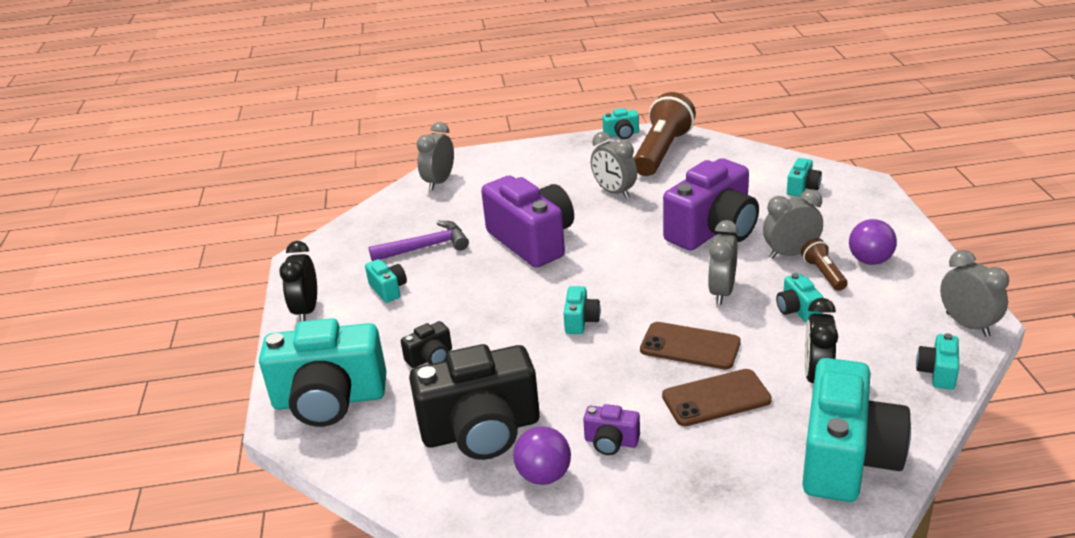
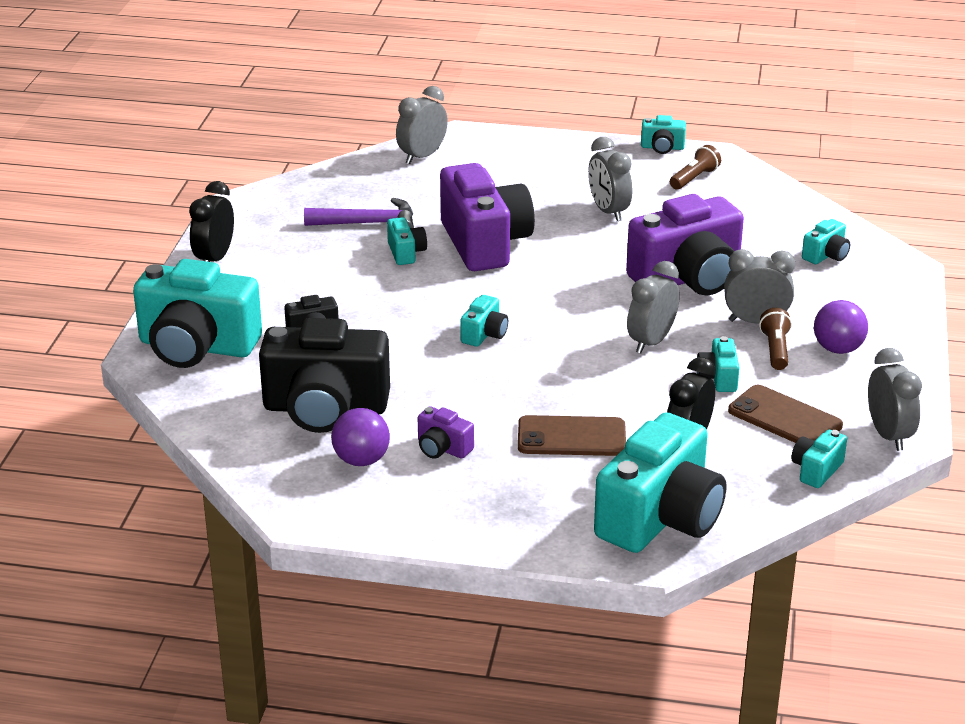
camera: 15 degrees right, 0 degrees up
turquoise camera [365,259,407,303] -> turquoise camera moved to [387,217,427,265]
brown flashlight [634,92,696,176] -> brown flashlight [670,145,721,190], size x0.48
brown phone [640,322,741,369] -> brown phone moved to [728,385,843,443]

